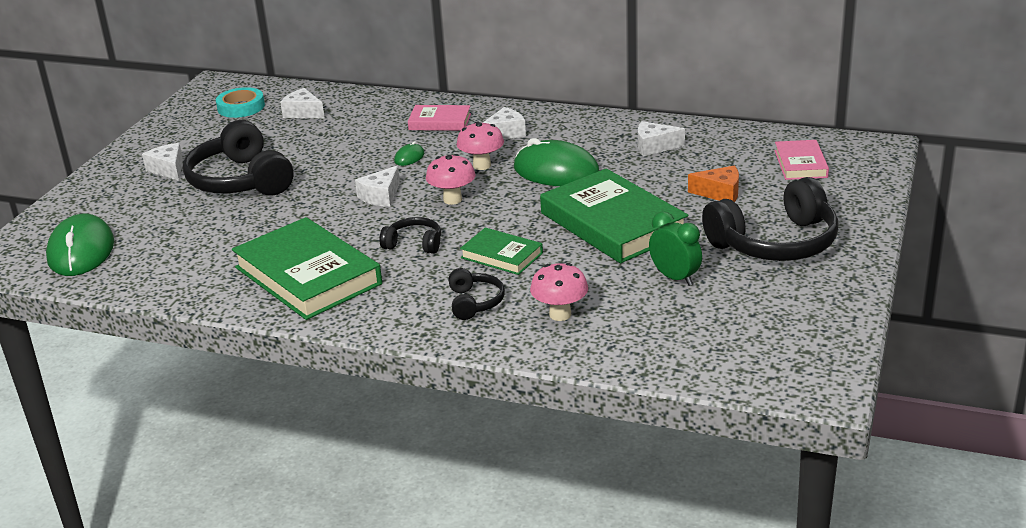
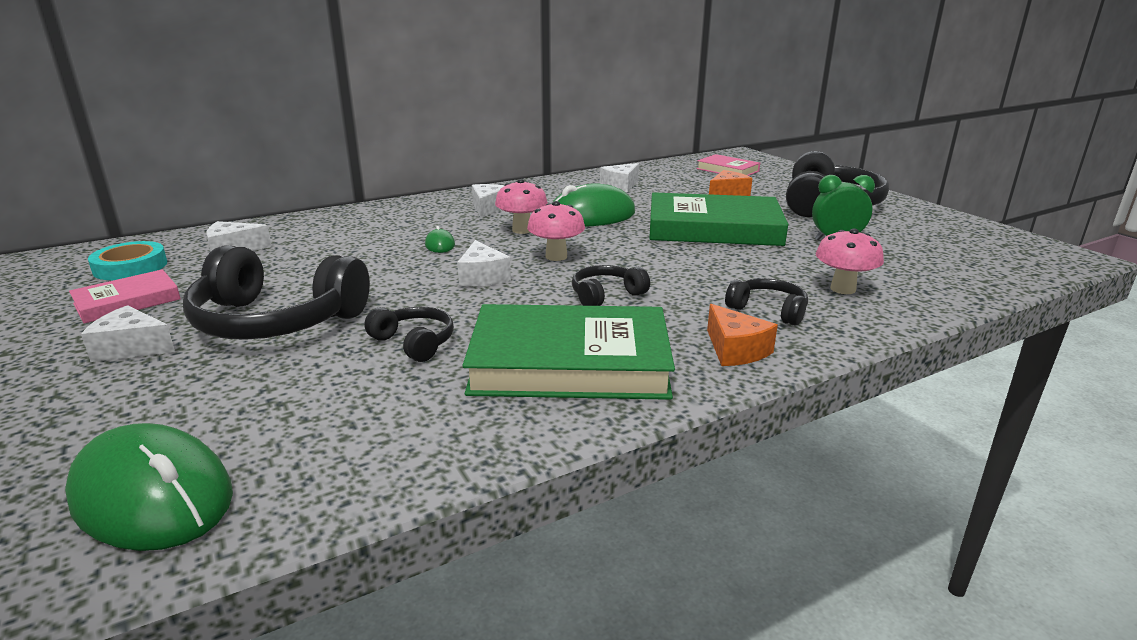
camera: 50 degrees left, 5 degrees down
pink book [408,105,471,131] -> pink book moved to [69,269,181,324]
green book [460,228,543,275] -> none
none -> black headphones [364,307,454,362]
none -> orange cheese [707,304,778,366]

